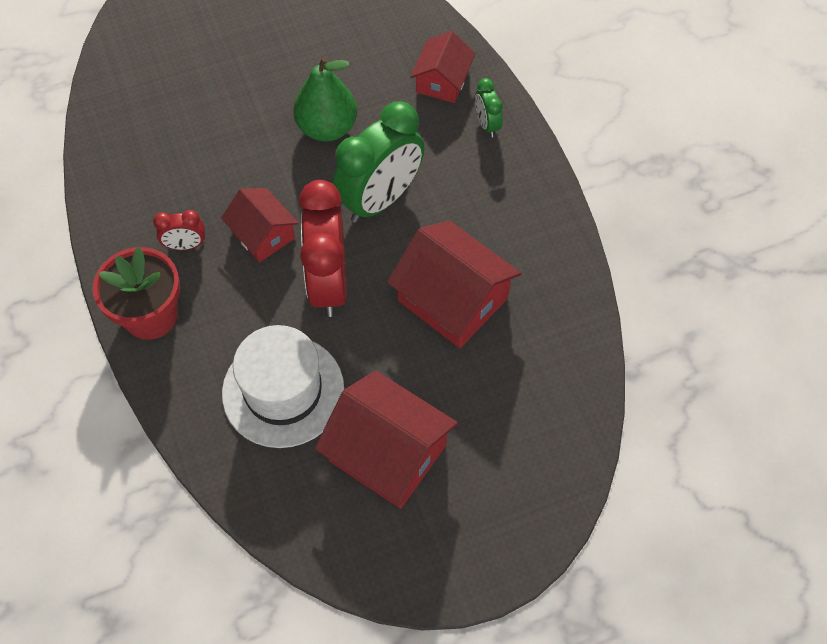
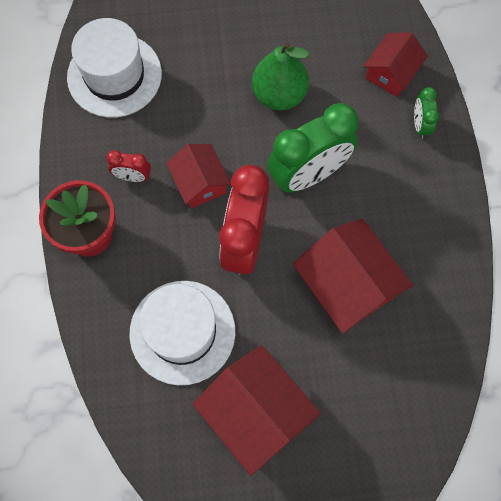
camera: 15 degrees right, 10 degrees up
none -> white hat [67,18,162,118]

